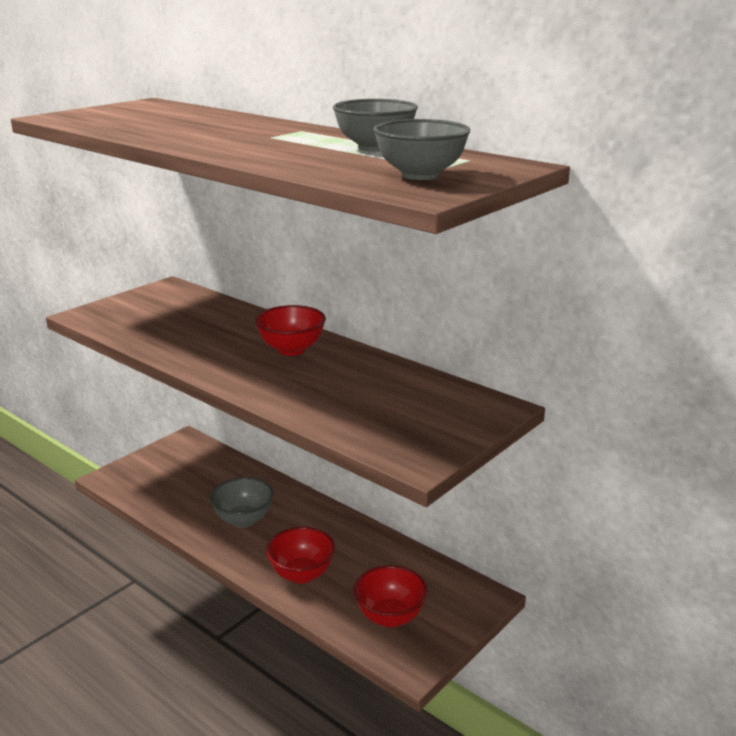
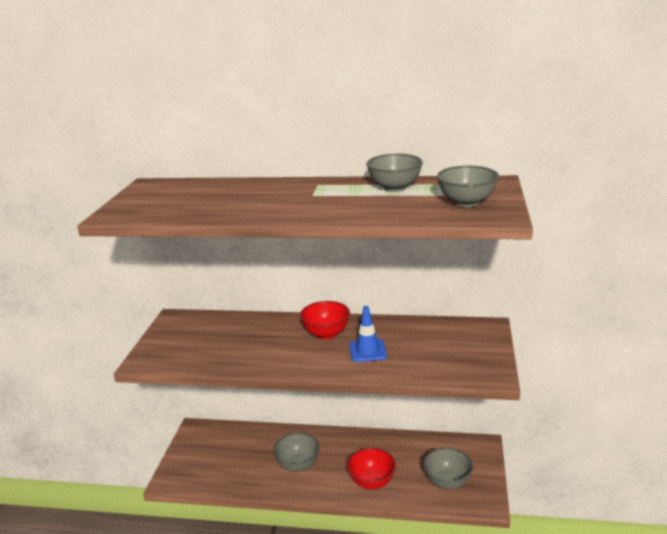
camera: 30 degrees left, 0 degrees up
red bowl [354,565,428,627] -> grey bowl [423,447,473,489]
none -> blue traffic cone [349,306,387,362]

